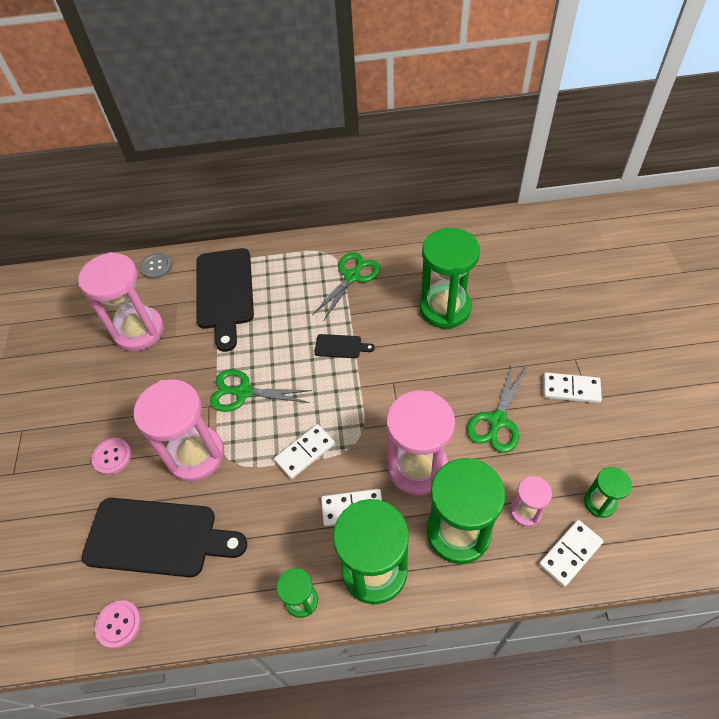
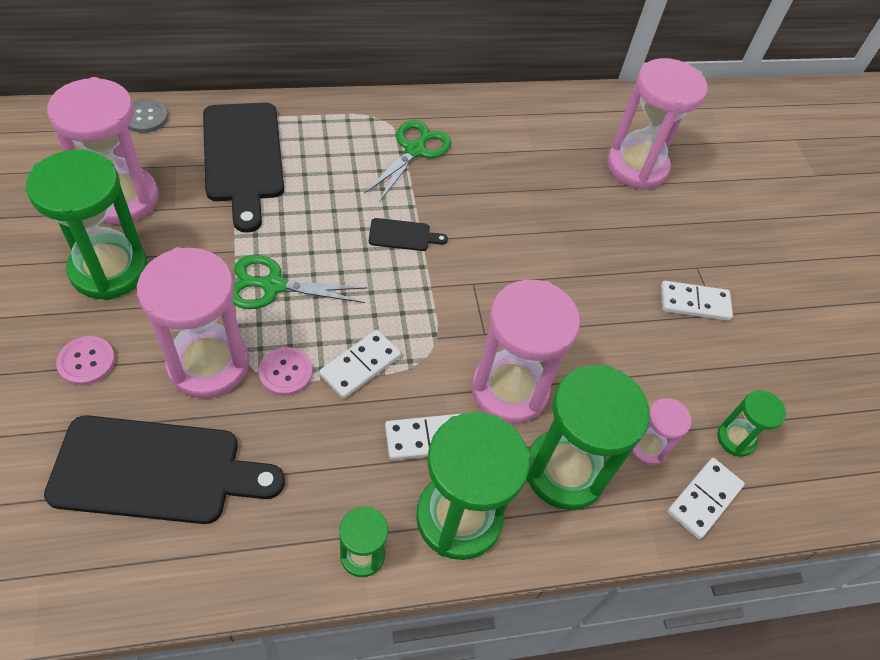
camera: 15 degrees left, 0 degrees up
pink button [95,600,141,649] -> pink button moved to [259,347,313,396]
green hourglass [420,228,480,329] -> green hourglass moved to [26,150,148,300]
green scissors [467,364,527,453] -> none
none -> pink hourglass [607,58,708,190]

